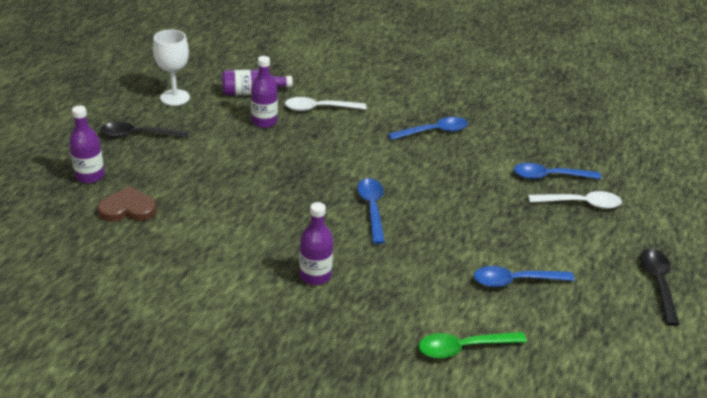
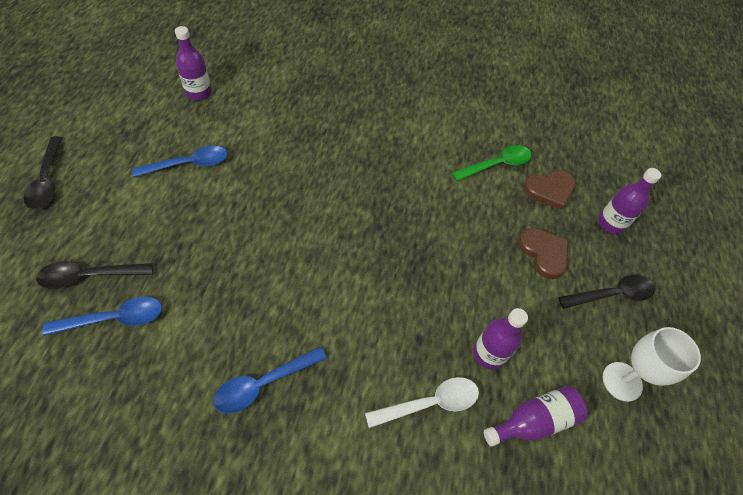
camera: 165 degrees right, 20 degrees up
purple bottle [299,202,333,285] -> purple bottle moved to [175,26,212,101]
blue spoon [357,178,385,244] -> none
green spoon [419,332,527,358] -> green spoon moved to [452,145,532,181]
white spoon [528,191,622,209] -> black spoon [36,261,153,289]
none -> brown heart [518,228,569,279]

